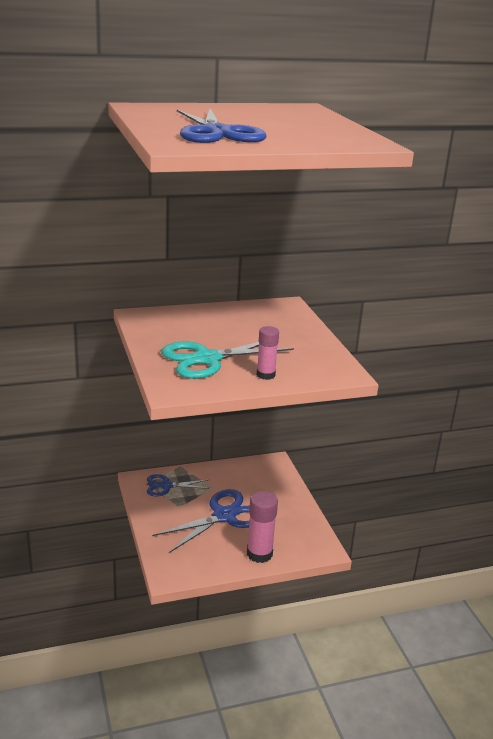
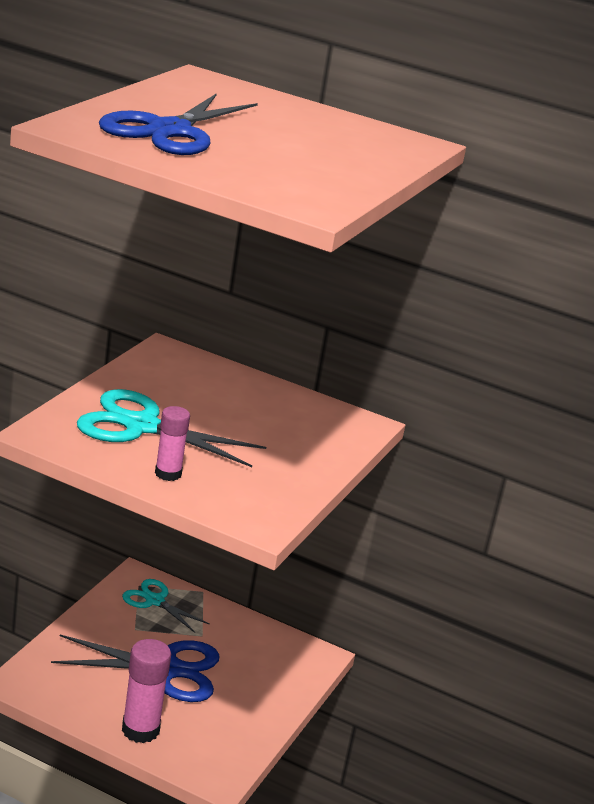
camera: 40 degrees right, 0 degrees up
blue scissors [147,474,210,496] -> turquoise scissors [122,579,210,633]

